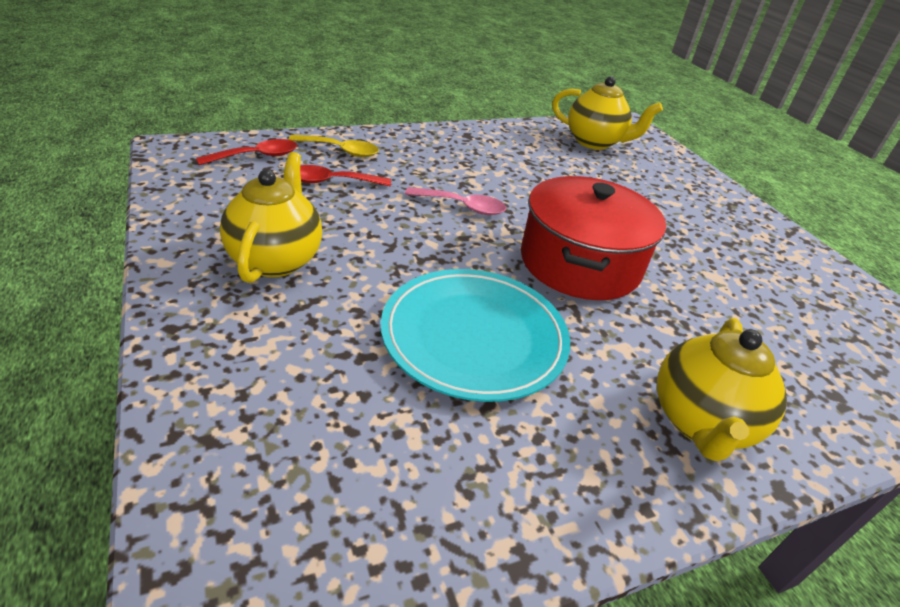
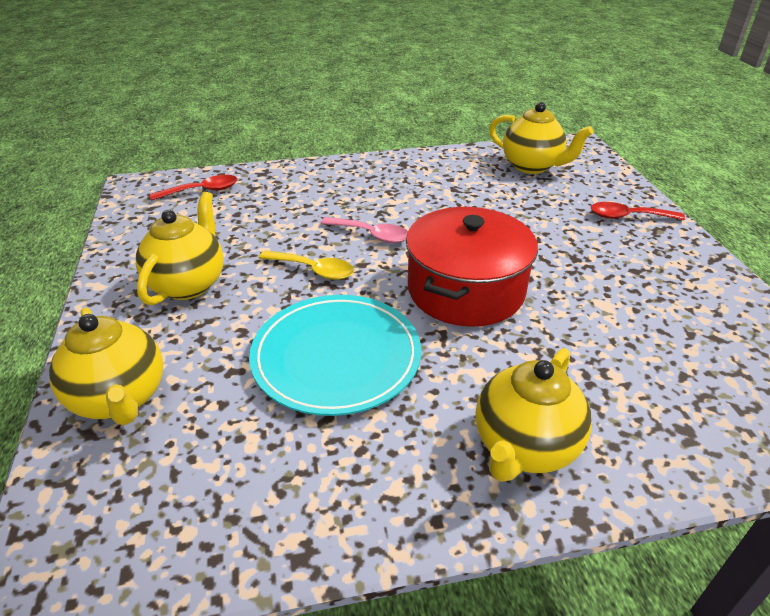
camera: 15 degrees right, 0 degrees up
yellow spoon [288,134,379,157] -> yellow spoon moved to [259,250,354,280]
red spoon [300,165,391,186] -> red spoon moved to [591,202,685,220]
none -> yellow teapot [49,307,163,425]

